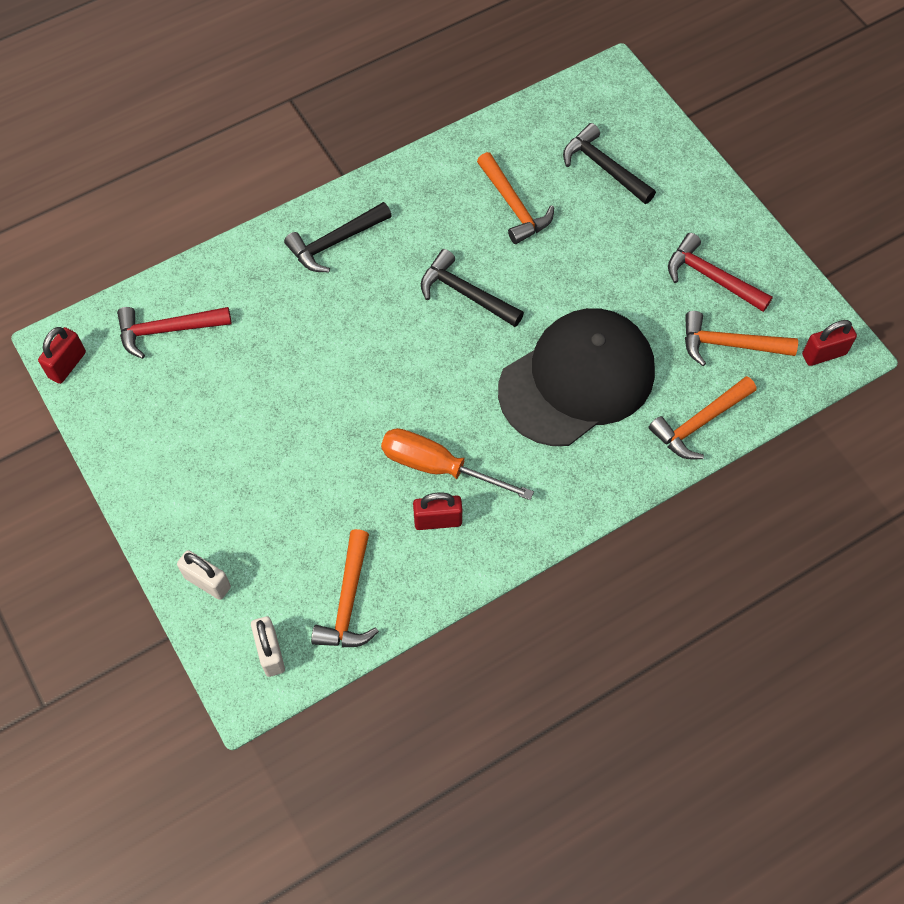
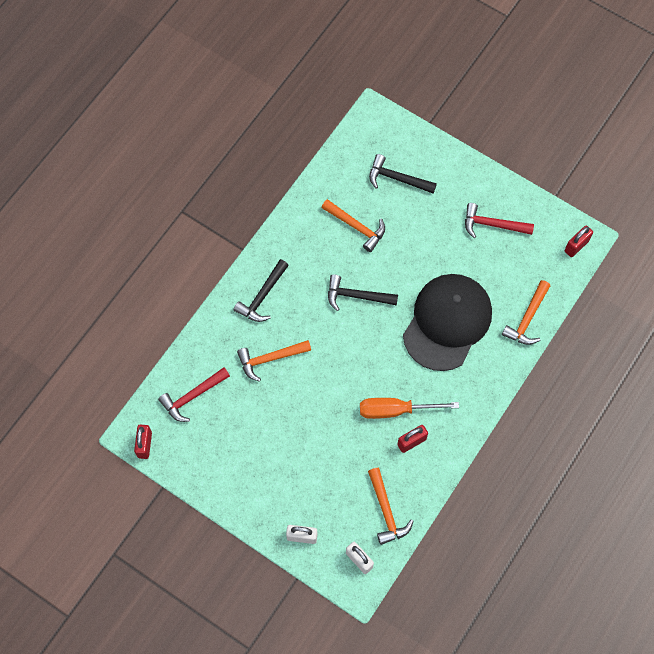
camera: 25 degrees left, 5 degrees up
orange hammer [685,311,798,366] -> orange hammer moved to [237,340,311,382]

